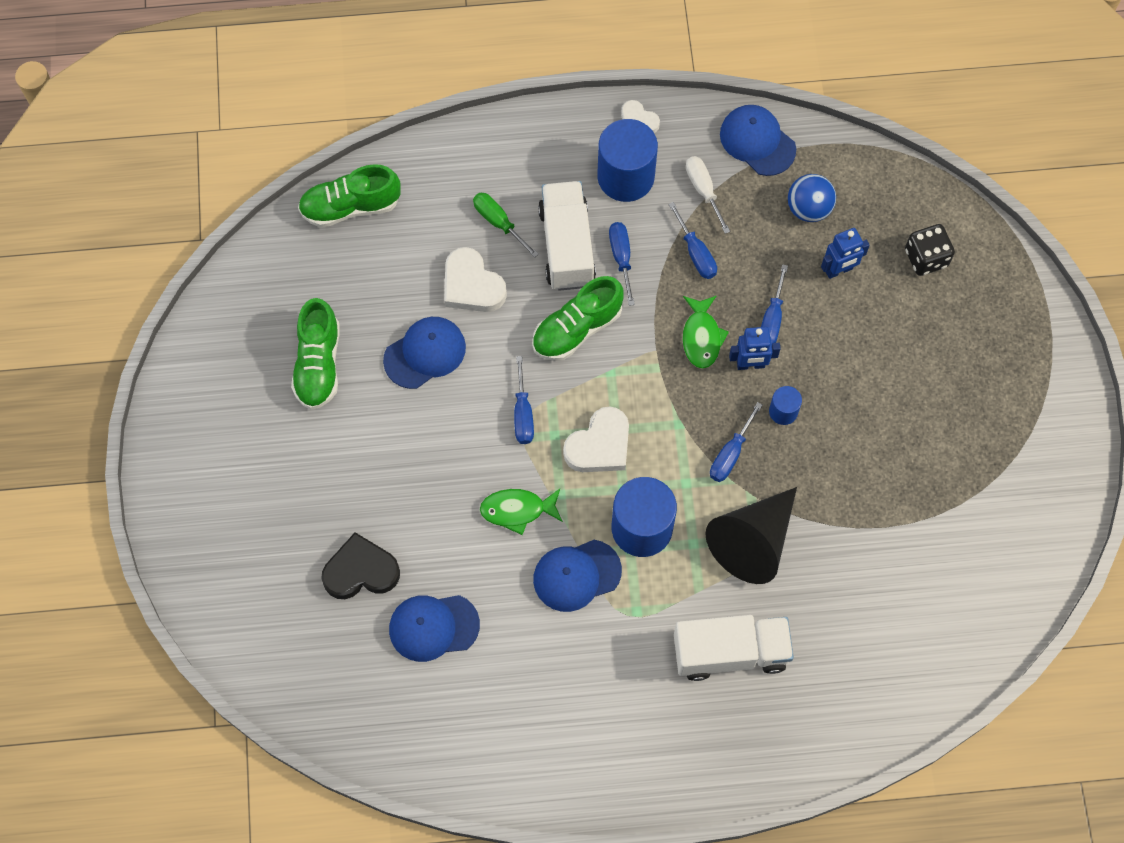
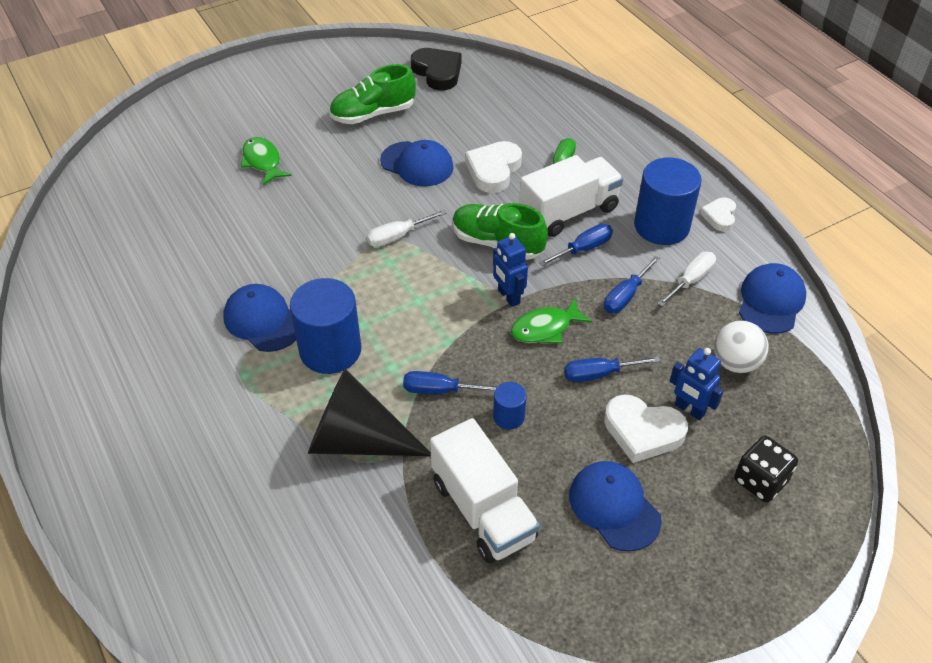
camera: 65 degrees right, 20 degrees down
green shoe [298,164,401,227] -> none
black heart [321,532,400,599] -> black heart moved to [411,48,461,90]
blue cap [389,595,480,662] -> blue cap moved to [569,461,662,552]
green fish [480,489,563,535] -> green fish moved to [241,137,291,185]
blue screwdriver [514,356,534,444] -> white screwdriver [367,210,447,247]
white heart [563,406,629,472] -> white heart moved to [604,394,688,463]
white truck [674,615,794,681] -> white truck moved to [430,418,540,563]
blue robot [729,327,781,370] -> blue robot moved to [493,233,528,307]
blue ball [788,174,836,222] -> white ball [714,320,769,373]

